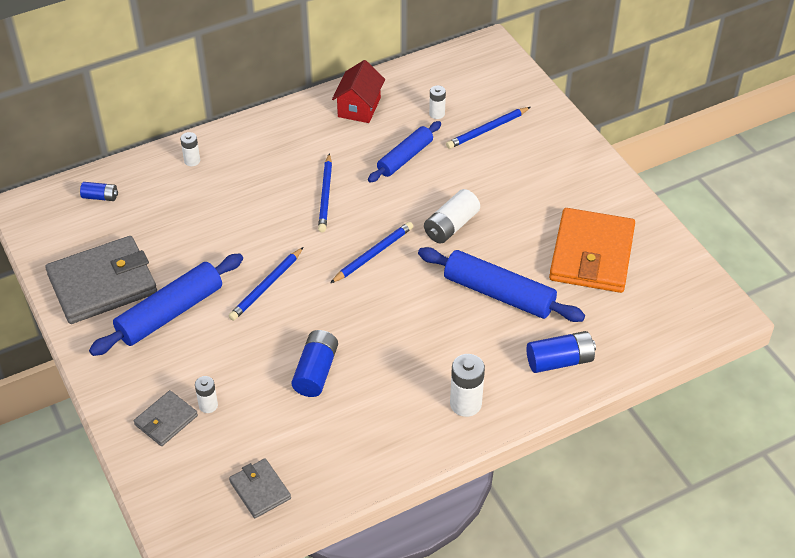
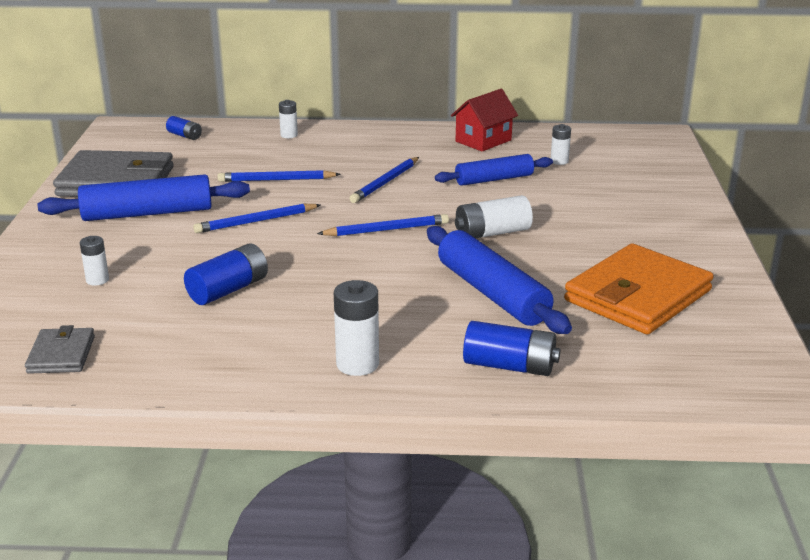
camera: 30 degrees right, 20 degrees down
grey wallet [134,390,198,446] -> none
blue pencil [446,107,531,149] -> blue pencil moved to [218,170,341,182]

